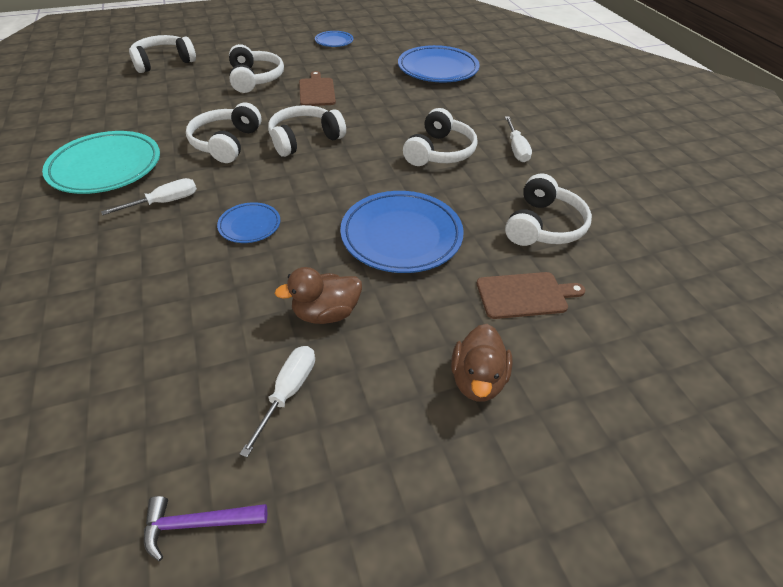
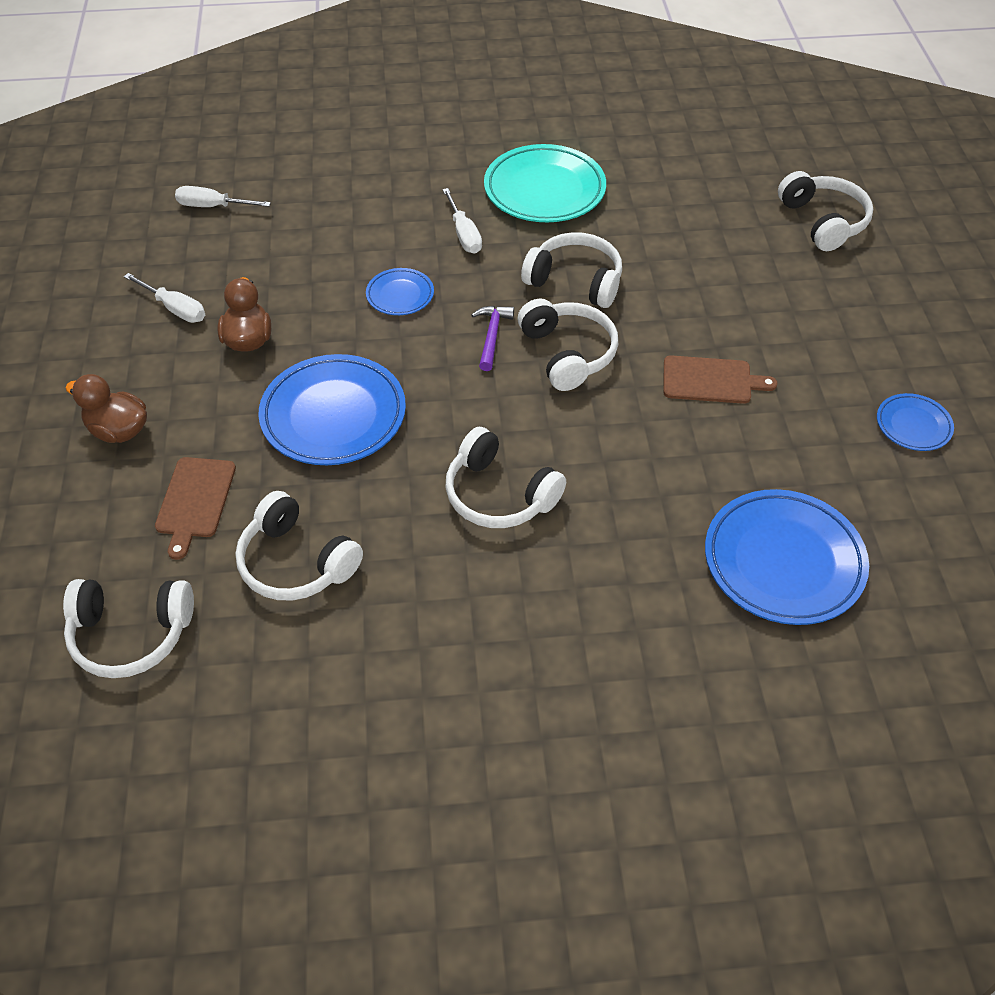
camera: 105 degrees right, 5 degrees up
purple hammer [144,496,267,561] -> purple hammer moved to [471,306,514,371]
white headphones [229,44,284,93] -> white headphones moved to [63,579,194,678]
white screwdriver [505,117,532,162] -> white screwdriver moved to [175,186,271,207]

